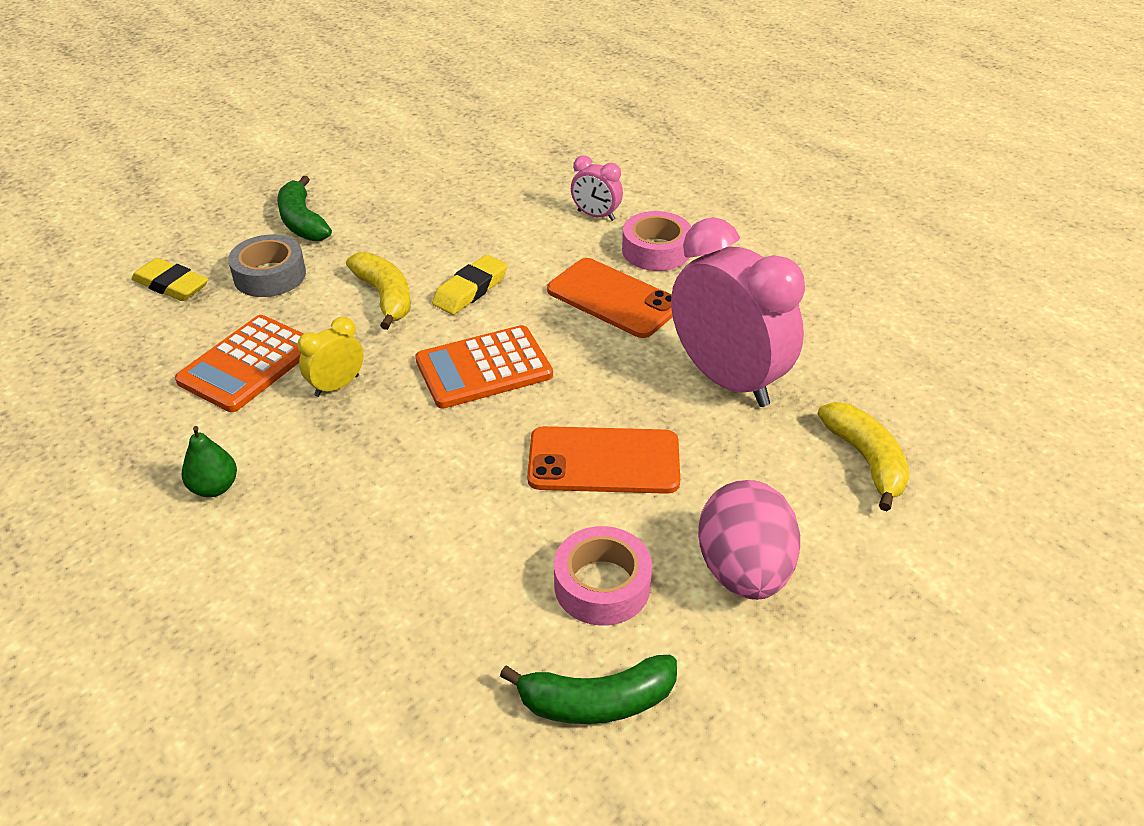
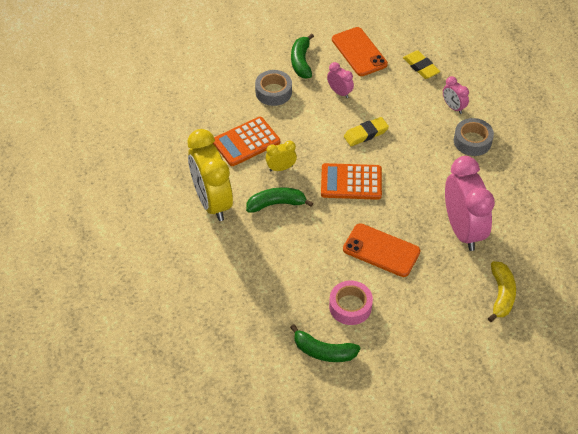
camera: 25 degrees right, 10 degrees up
yellow eraser [131,258,208,301] -> yellow eraser moved to [403,50,440,79]
green pear [182,426,237,497] -> yellow clock [187,129,233,221]
yellow banana [346,252,411,330] -> none
orange phone [547,258,673,338] -> orange phone moved to [332,27,388,76]
pink tape [622,211,691,271] -> grey tape [454,118,494,156]
pink egg [698,480,800,600] -> none
none -> green banana [246,187,313,213]
none -> pink clock [327,62,354,98]

